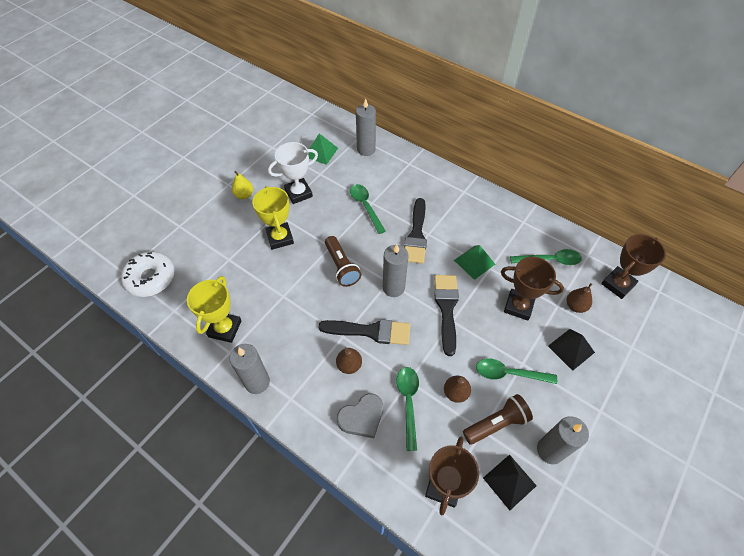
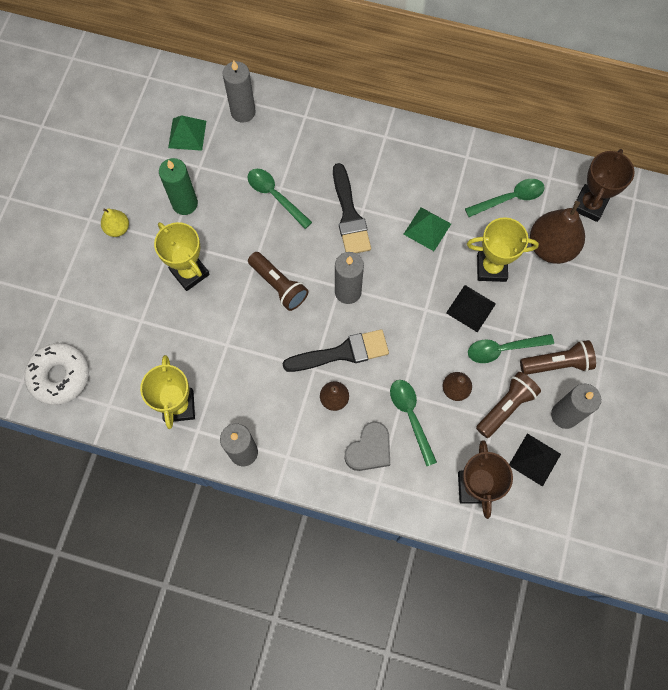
camera: 20 degrees left, 15 degrees up
white trophy [268,142,318,204] -> green candle [159,158,198,215]
black brush [434,275,459,356] -> none
brown trophy [501,257,564,321] -> yellow trophy [467,217,539,282]
black pyramid [548,329,595,371] -> black pyramid moved to [446,285,496,333]
brown pear [567,283,593,313] -> brown pear [530,201,585,264], size x1.91
none -> brown flashlight [520,340,596,375]

